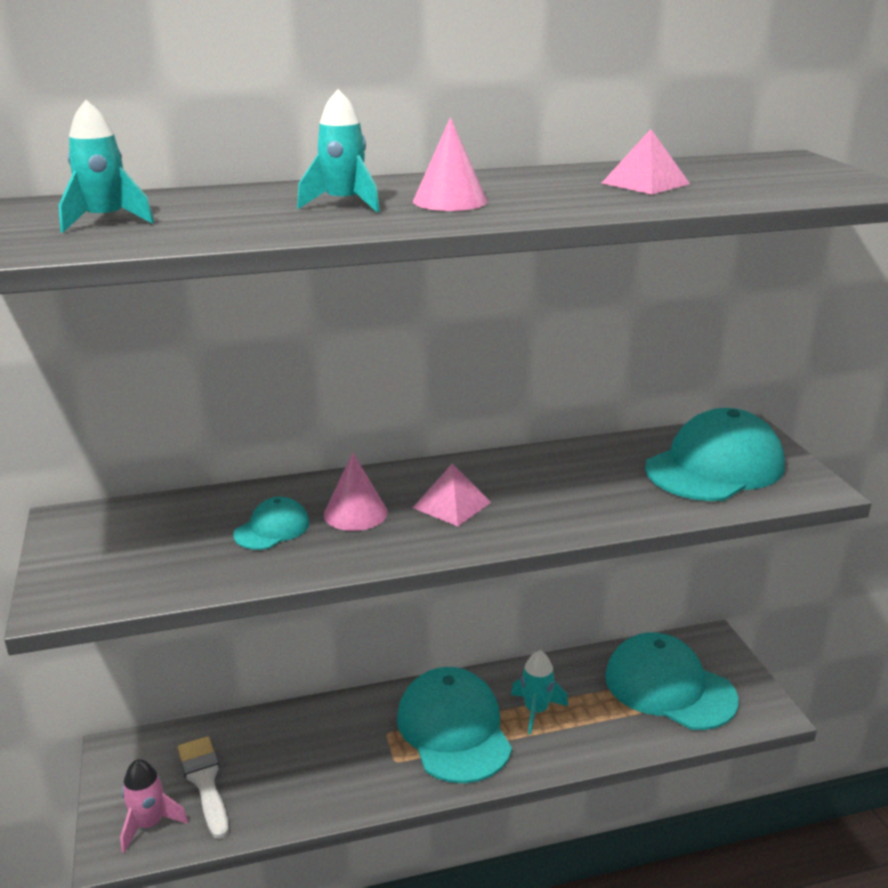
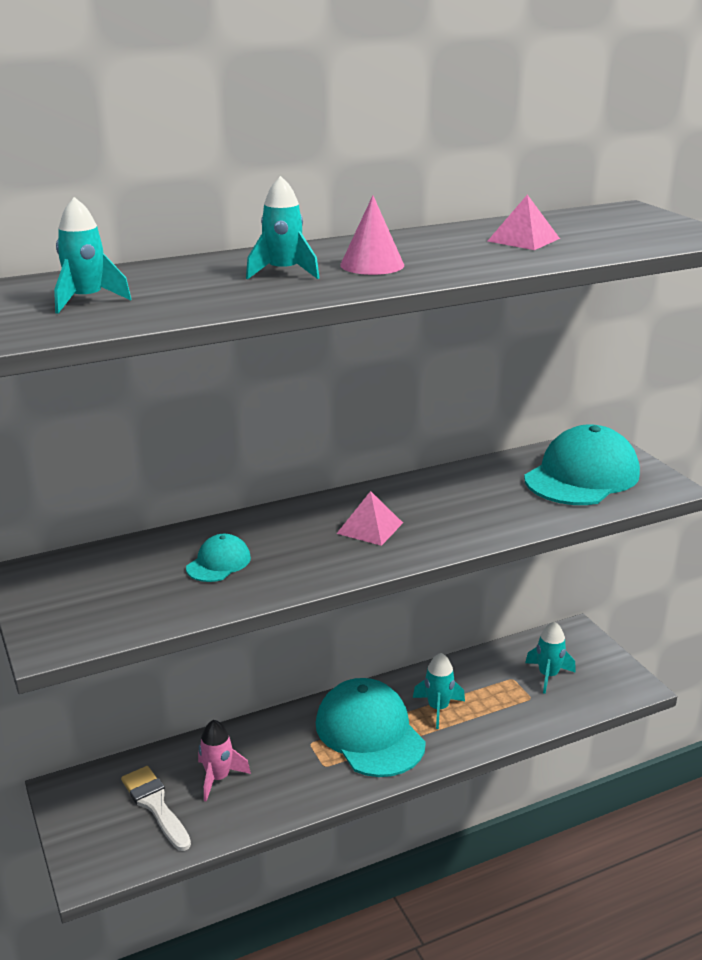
camera: 10 degrees left, 0 degrees up
pink rocket [120,759,188,853] -> pink rocket moved to [198,720,251,801]
pink cone [324,453,388,531] -> none
turquoise cap [605,632,738,730] -> turquoise rocket [525,621,576,694]

